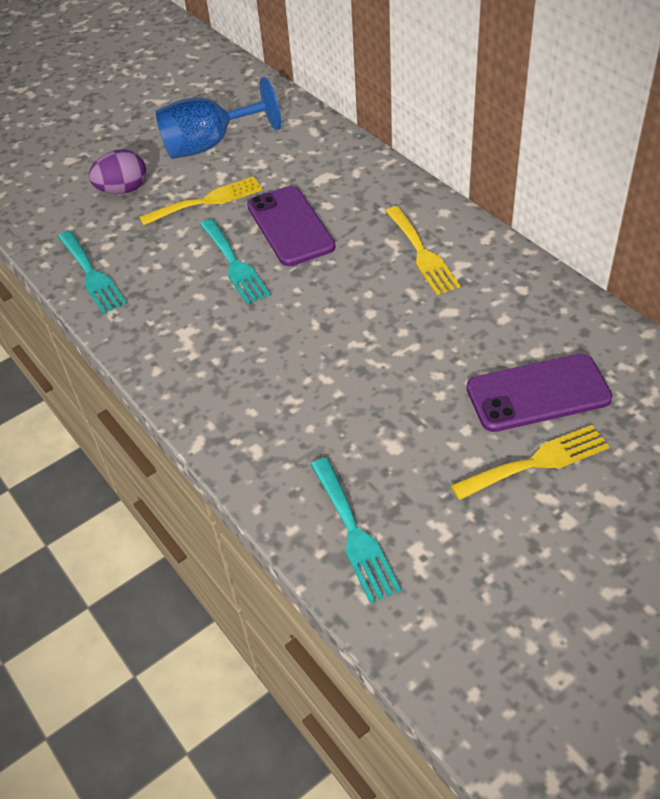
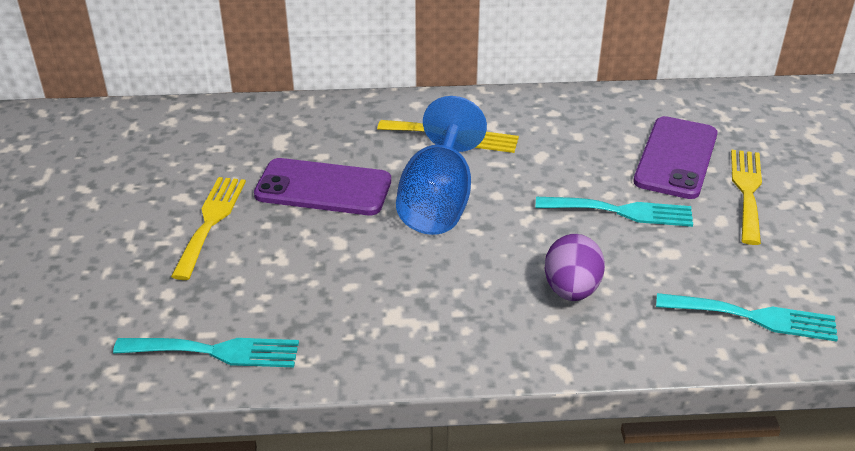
camera: 60 degrees left, 10 degrees down
purple egg [88,149,146,194] -> purple egg moved to [544,234,605,301]
blue goblet [156,77,281,159] -> blue goblet moved to [396,96,487,235]
turquoise fork [200,219,271,305] -> turquoise fork moved to [536,197,693,227]

